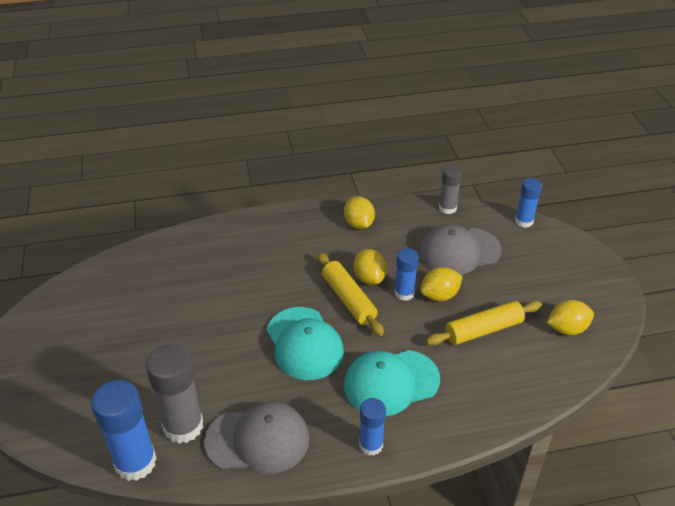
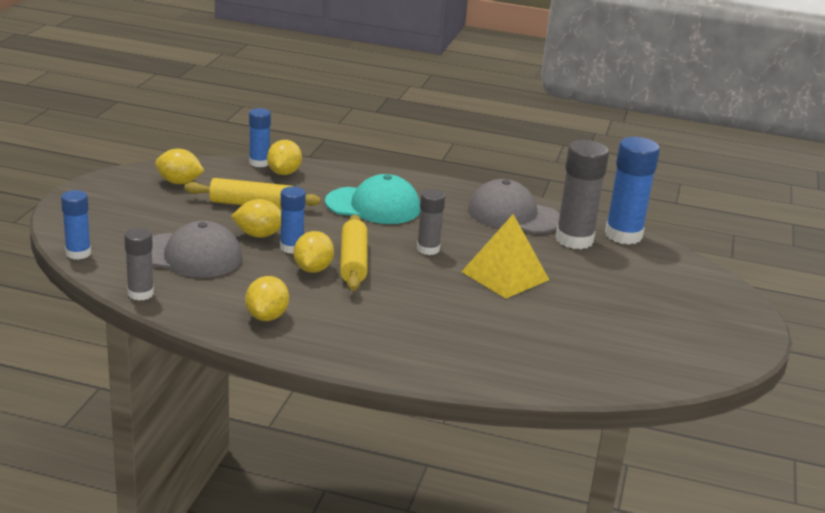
camera: 155 degrees left, 15 degrees down
turquoise cap [267,307,344,380] -> grey glue stick [417,189,445,255]
blue glue stick [359,398,386,456] -> blue glue stick moved to [249,108,271,167]
none -> yellow lemon [267,140,302,175]
none -> yellow pyramid [461,214,549,298]

